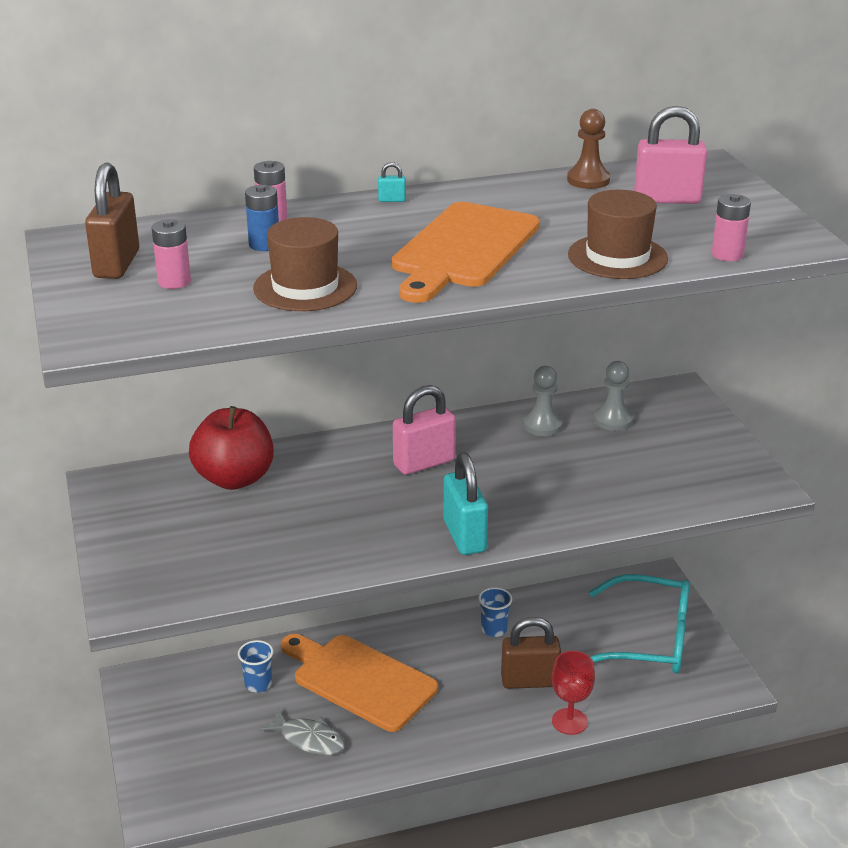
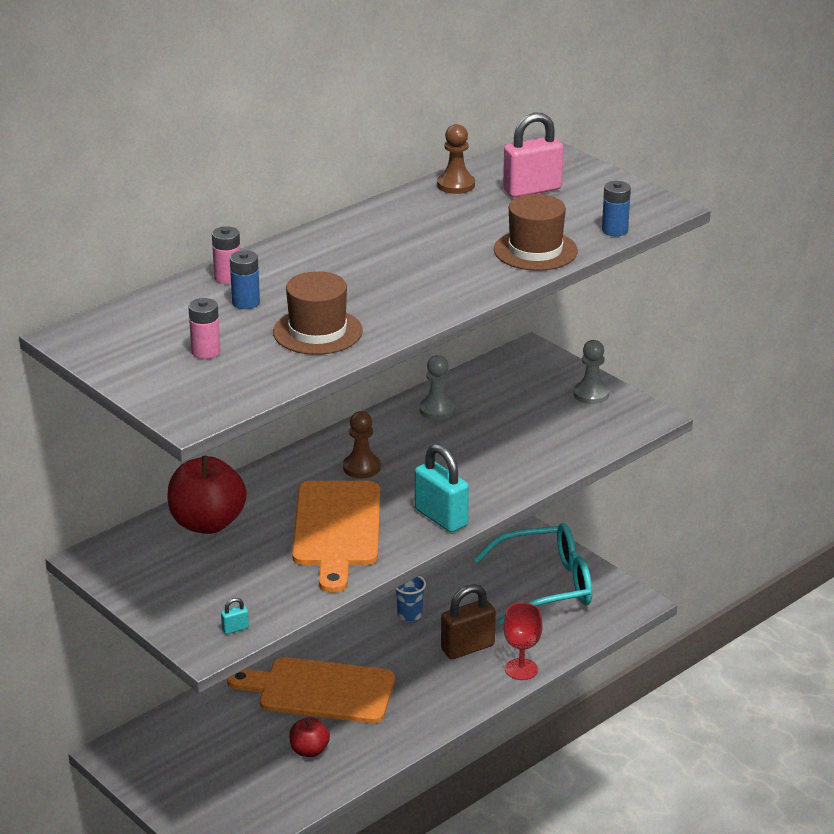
camera: 25 degrees left, 0 degrees up
brown padlock [85,163,139,279] -> none
blue cup [238,640,274,692] -> none
grey fish [259,708,345,755] -> red apple [289,717,330,757]
turquoise padlock [378,162,406,202] -> turquoise padlock moved to [221,598,249,634]
orange cutting board [391,202,540,303] -> orange cutting board moved to [292,481,380,593]
pink padlock [393,385,456,475] -> brown pawn [343,411,381,478]
grey pawn [594,361,633,431] -> grey pawn moved to [573,340,609,404]
pink battery [712,194,751,261] -> blue battery [602,181,631,236]

